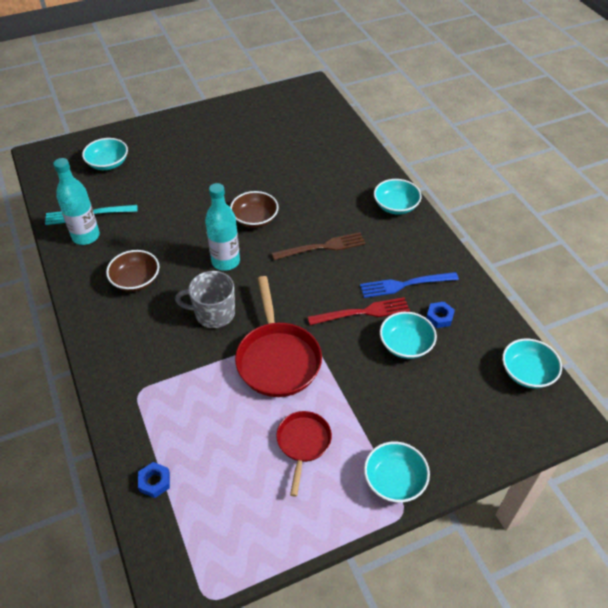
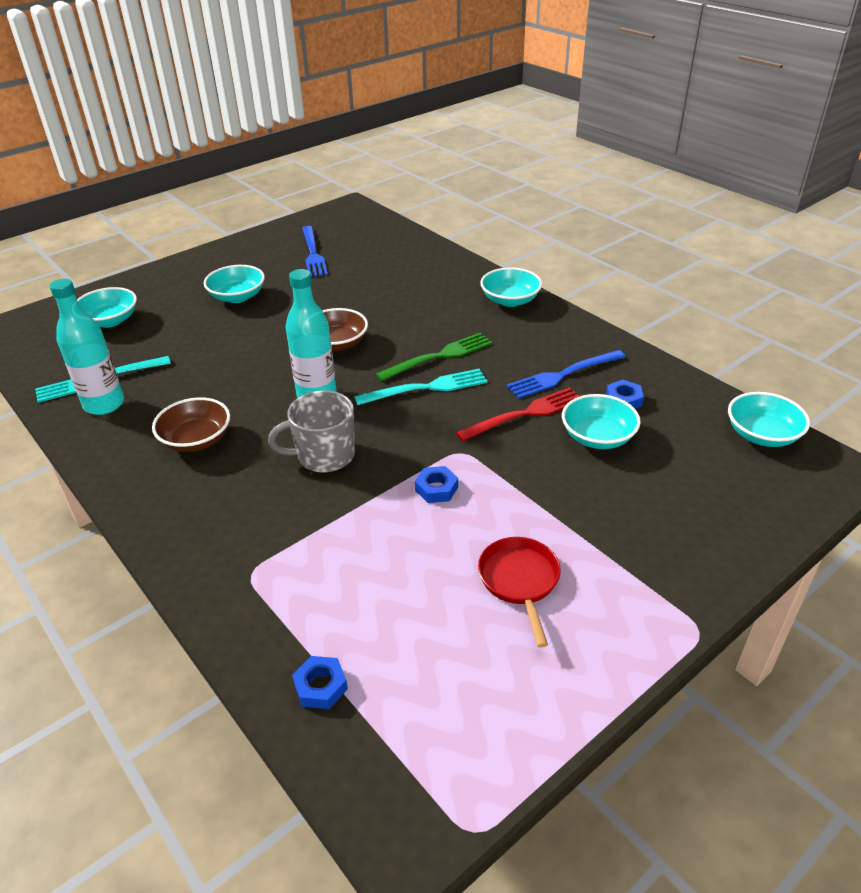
camera: 15 degrees left, 10 degrees down
red pan [235,276,322,397] -> blue nut [415,466,458,503]
brown fork [272,232,366,260] -> green fork [376,333,492,381]
turquoise bowl [364,442,430,503] -> turquoise bowl moved to [204,265,265,303]
none -> blue fork [302,226,328,277]
none -> turquoise fork [354,369,487,405]

